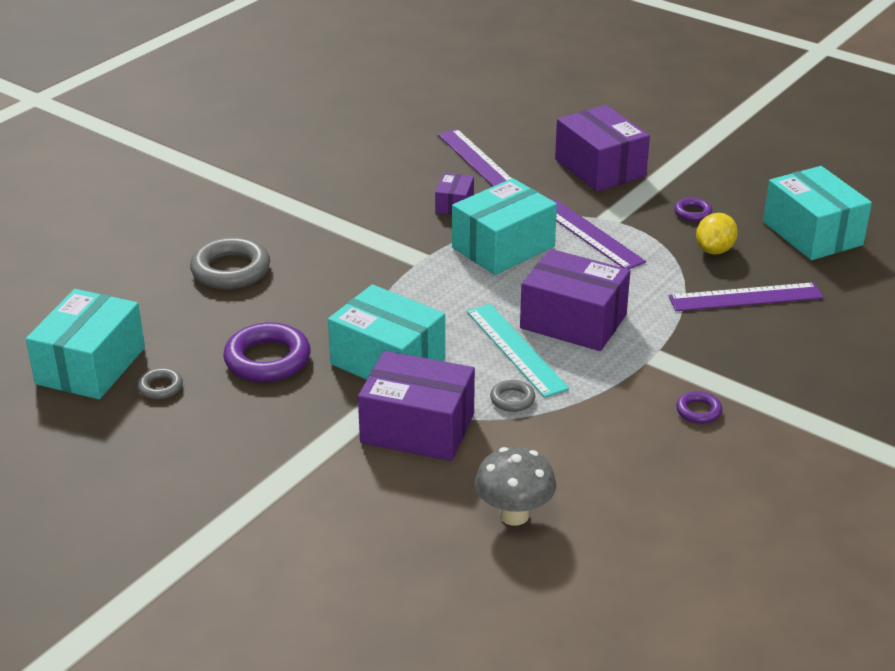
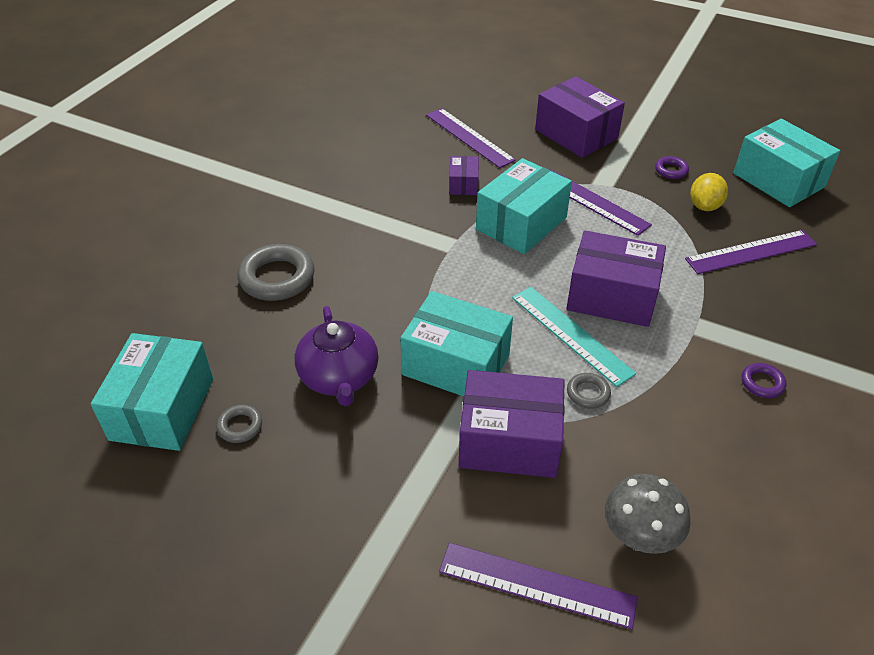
camera: 10 degrees left, 10 degrees up
purple ring [223,322,311,382] -> purple teapot [295,306,379,406]
none -> purple ruler [439,543,638,629]

